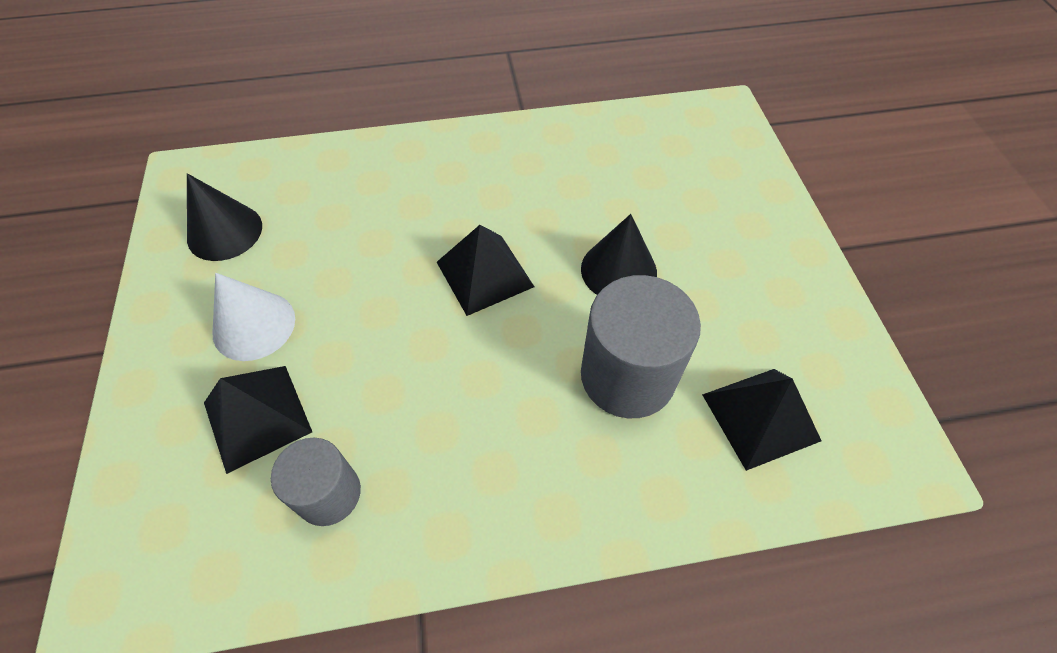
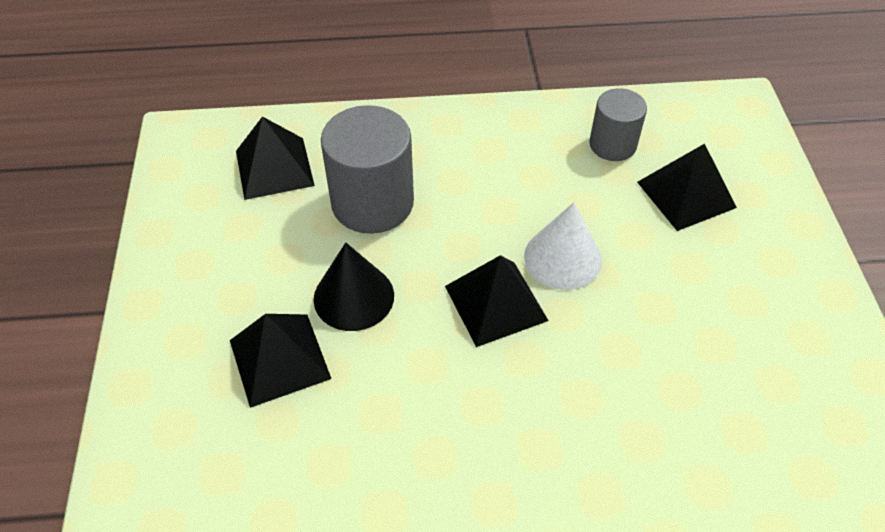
camera: 175 degrees left, 5 degrees down
black cone [187,173,262,261] -> none
white cone [212,273,295,361] -> white cone moved to [524,202,602,290]
none -> black pyramid [230,314,331,408]

